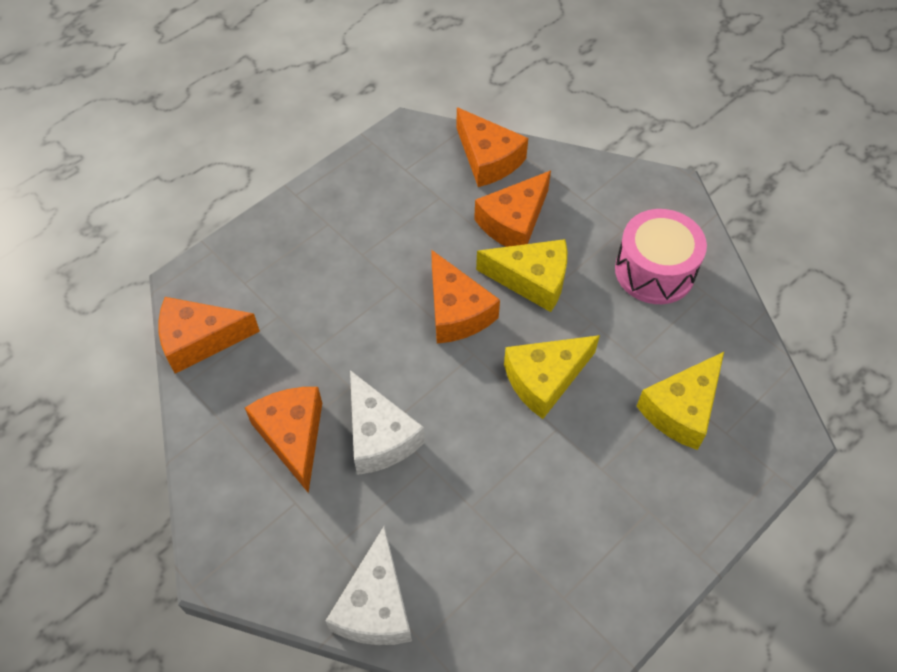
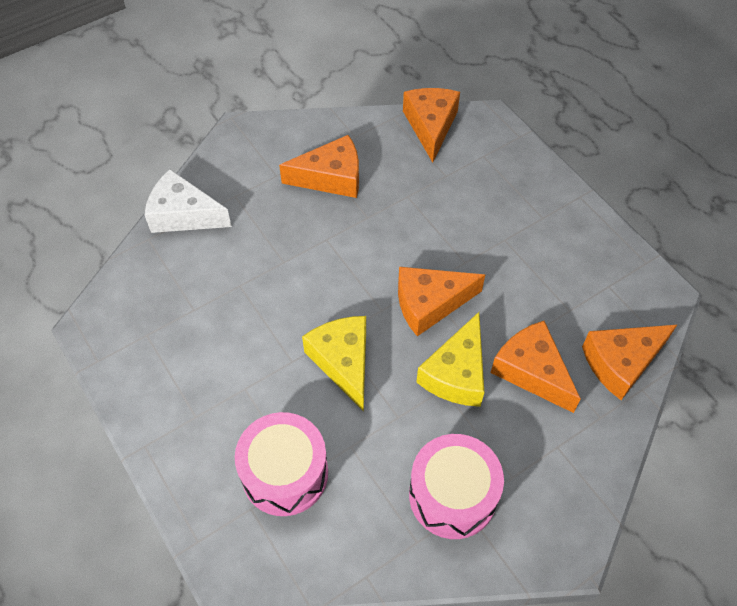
camera: 100 degrees right, 0 degrees up
white cheese [350,370,425,475] -> none
yellow cheese [636,352,724,450] -> pink drum [235,412,328,516]

